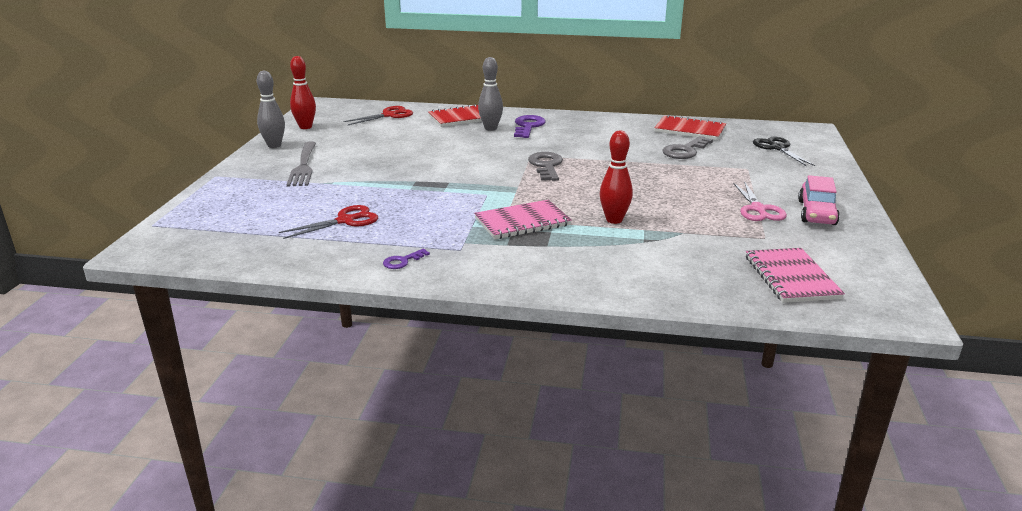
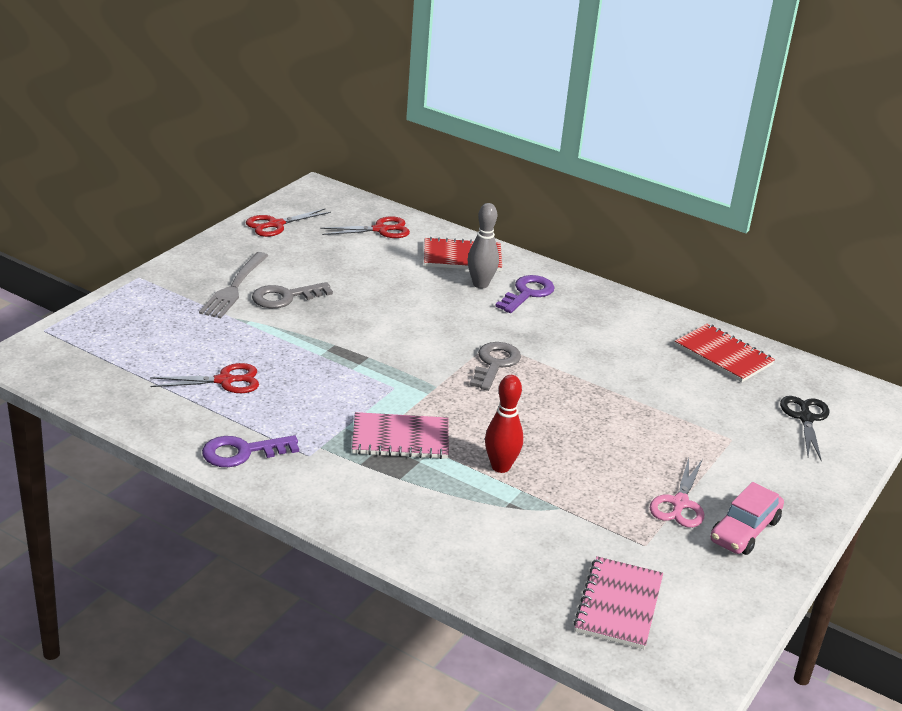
camera: 20 degrees right, 5 degrees up
grey bowling pin [257,71,285,148] -> none
red bowling pin [290,56,316,129] -> red scissors [246,209,331,237]
purple key [383,249,430,269] -> purple key [202,435,299,467], size x1.80
grey key [662,136,713,159] -> grey key moved to [252,282,333,308]

